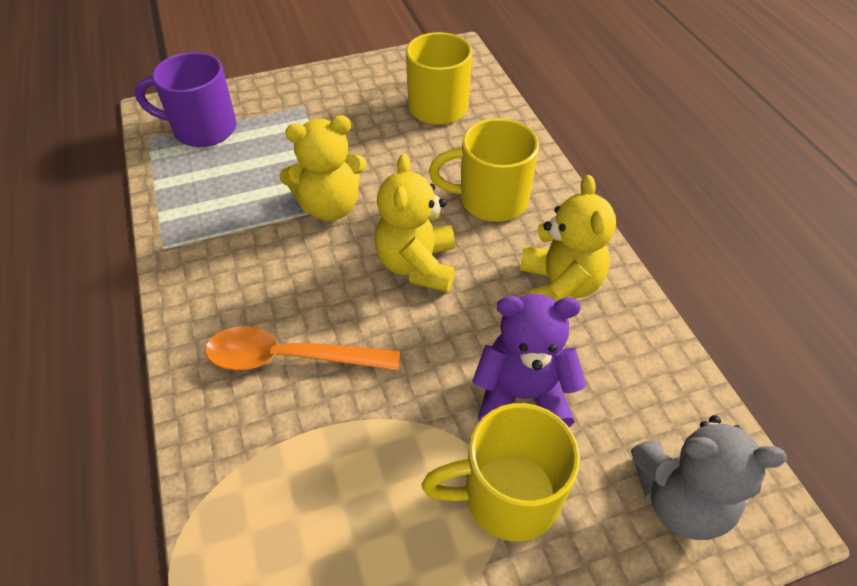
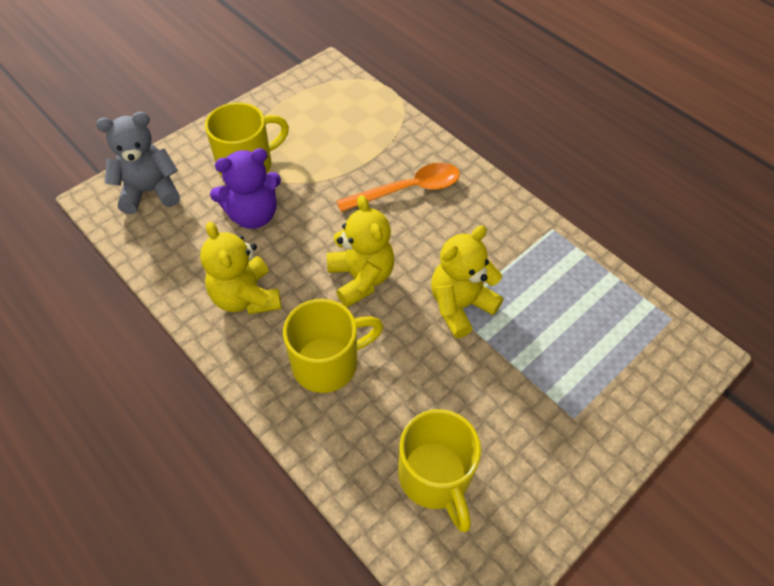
camera: 155 degrees right, 5 degrees up
purple mug [135,52,237,147] -> none

